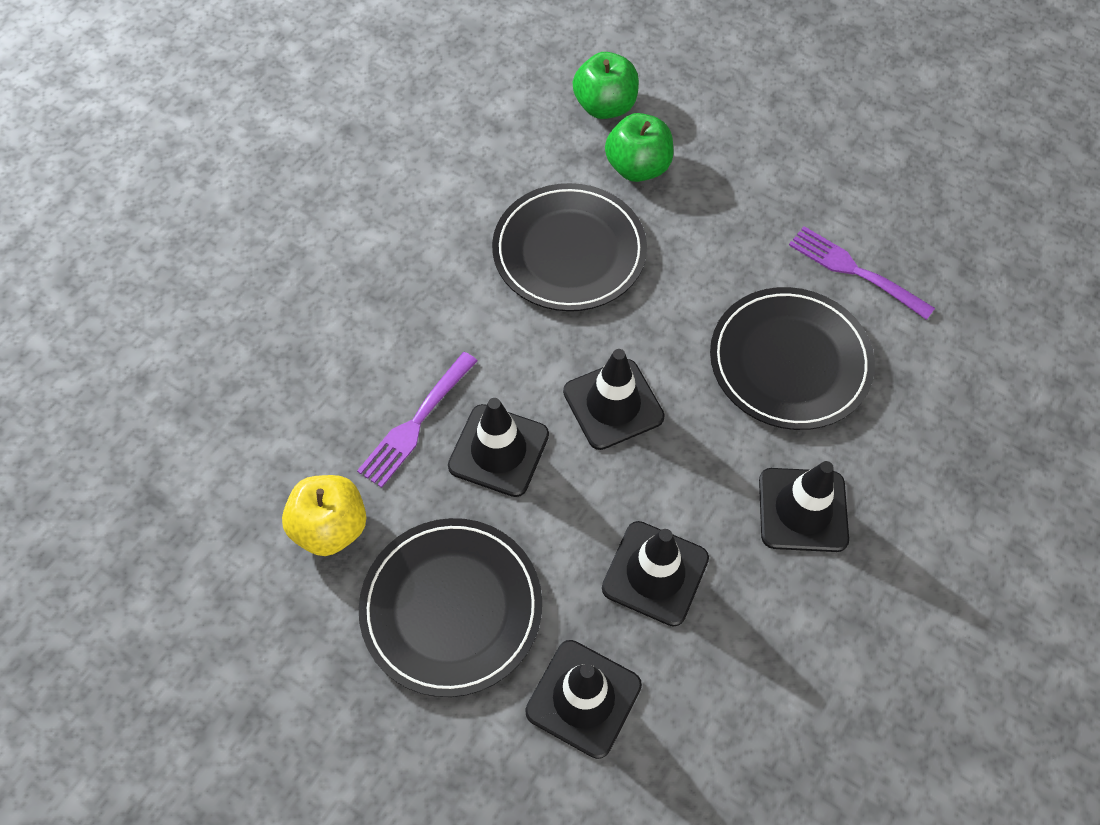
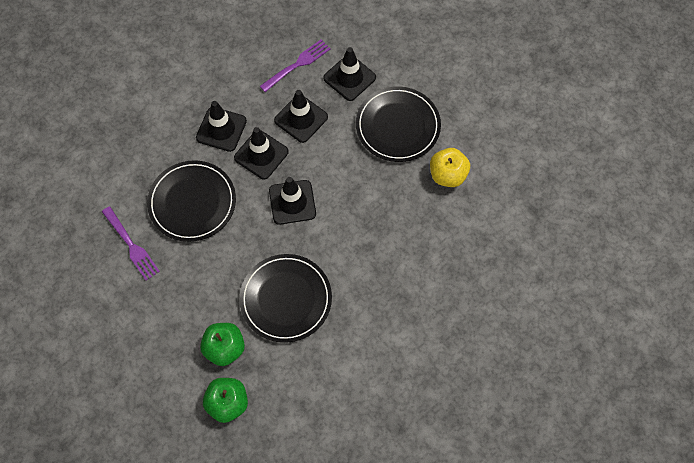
camera: 165 degrees left, 5 degrees up
purple fork [357,352,477,488] -> purple fork moved to [260,39,331,92]
black traffic cone [448,398,549,497] -> black traffic cone moved to [234,127,289,179]

